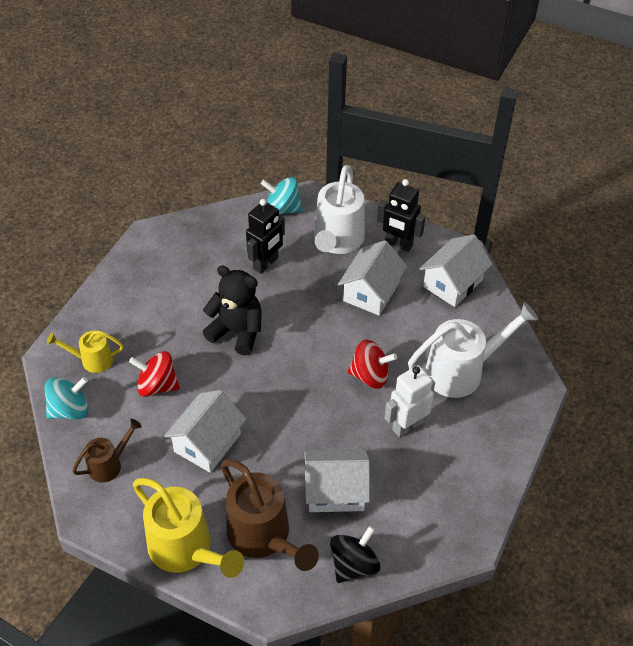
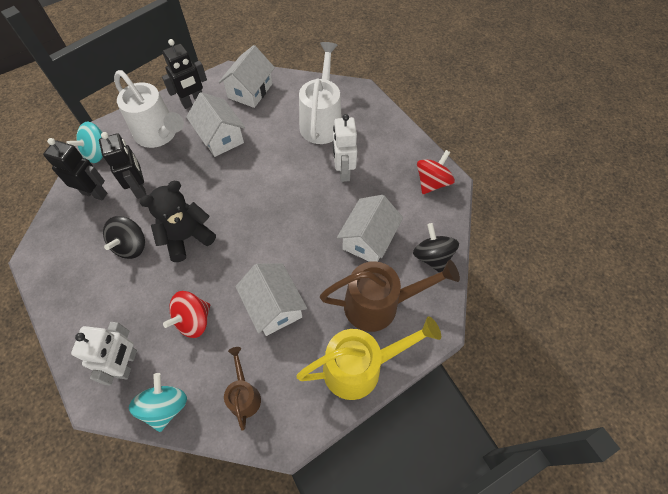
camera: 60 degrees left, 10 degrees up
yellow watering can [47,330,123,373] -> white robot [71,322,137,385]
red spinning top [347,340,397,389] -> red spinning top moved to [417,150,455,194]
white house [419,234,492,307] -> white house turned 45 degrees clockwise [219,45,275,108]
none -> black robot [43,138,107,200]
none -> black spinning top [103,216,145,259]

